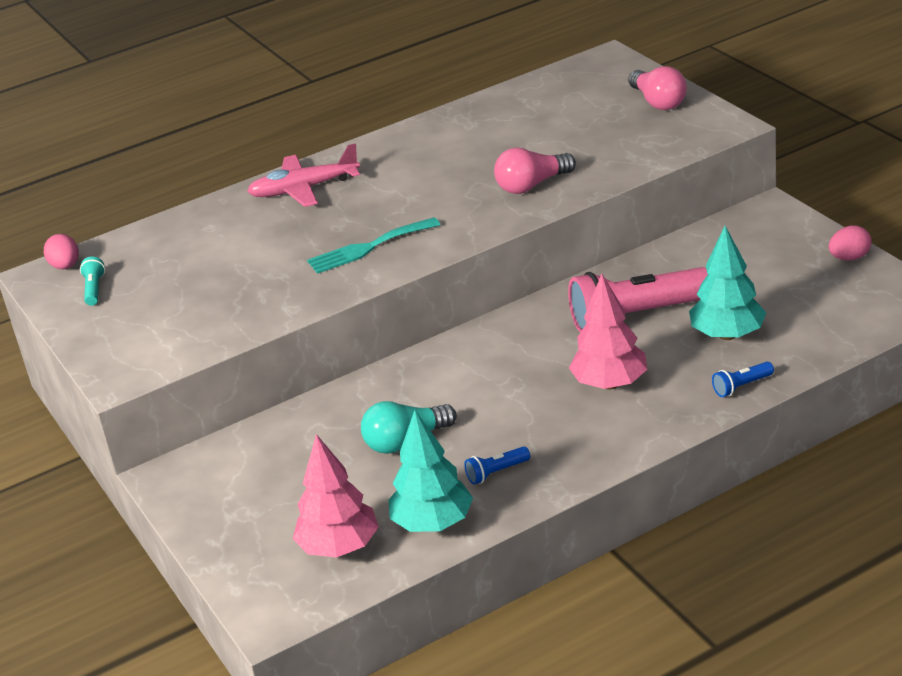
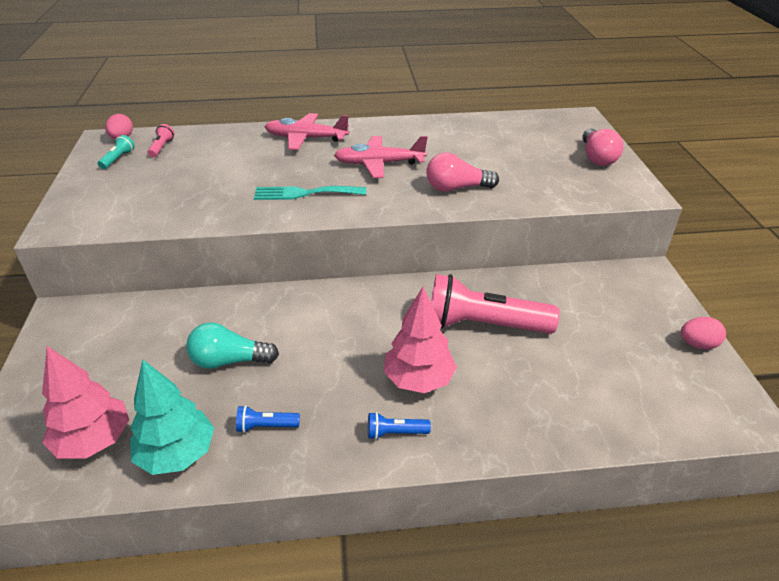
camera: 20 degrees right, 5 degrees up
turquoise tree [689,226,767,340] -> none
blue flashlight [712,362,774,397] -> blue flashlight moved to [368,412,431,440]
none -> pink flashlight [148,124,174,158]
none -> pink plane [334,136,427,178]

